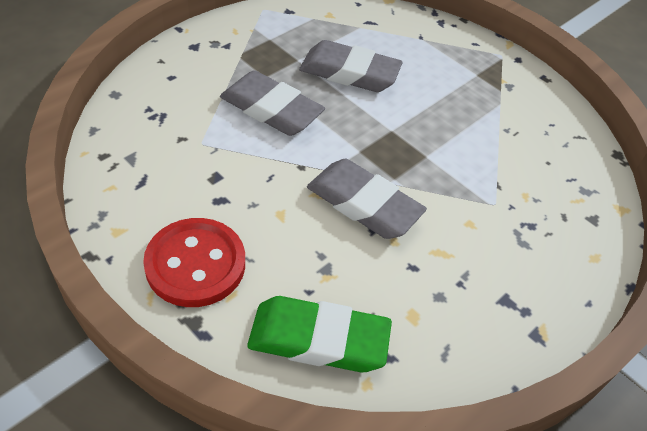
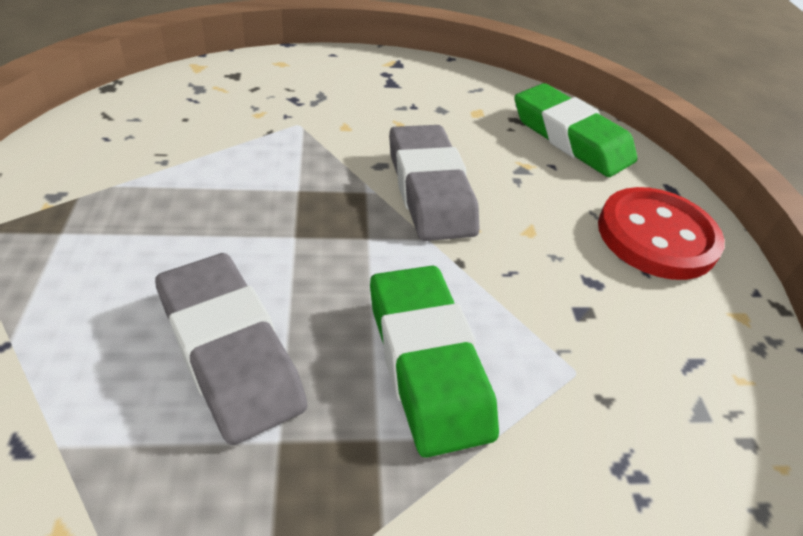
camera: 140 degrees left, 5 degrees down
grey eraser [220,70,325,136] -> green eraser [370,266,499,458]

